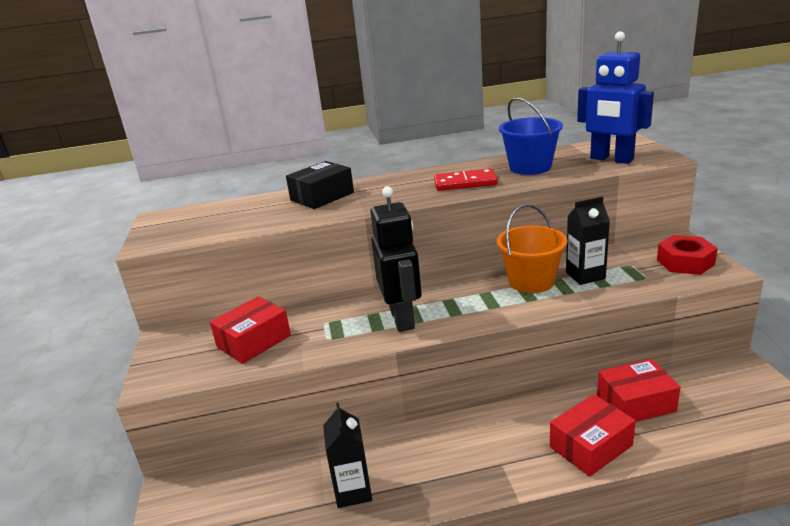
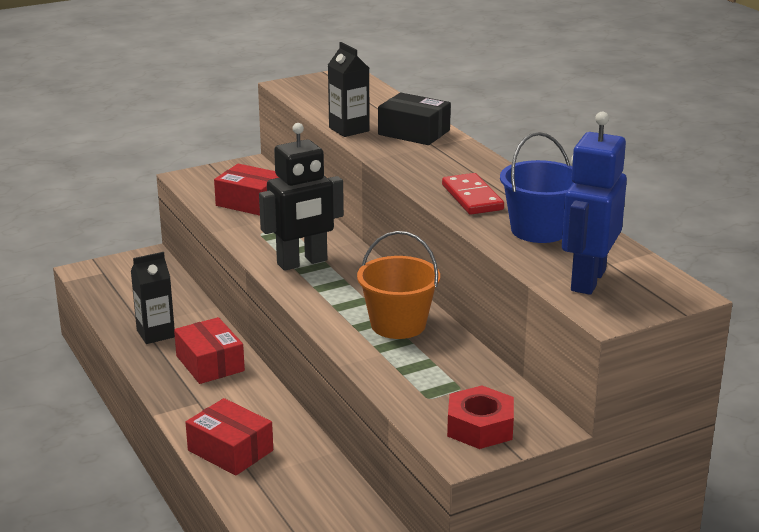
camera: 70 degrees right, 0 degrees up
black carton [566,197,610,285] -> black carton moved to [328,42,370,137]
red box [597,359,681,422] -> red box moved to [174,317,245,384]

